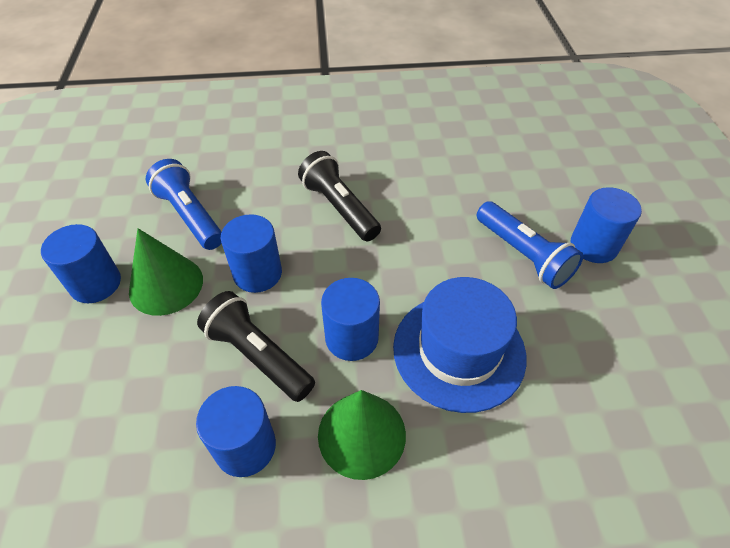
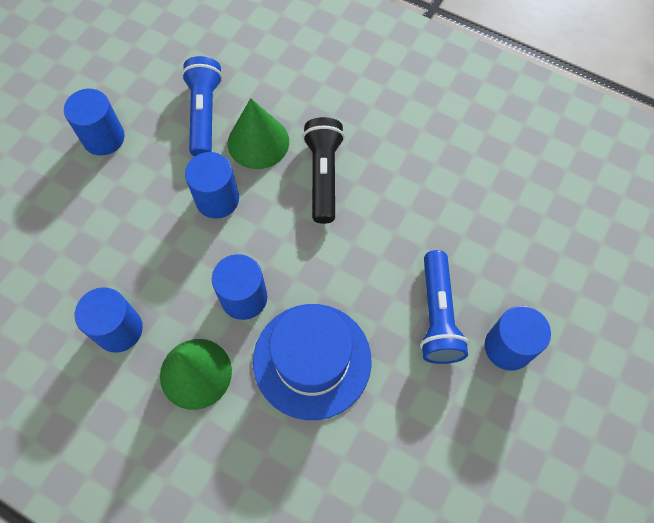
camera: 35 degrees right, 15 degrees up
green cone [129,228,203,316] -> green cone moved to [228,98,289,169]
black flashlight [197,291,315,402] -> none

